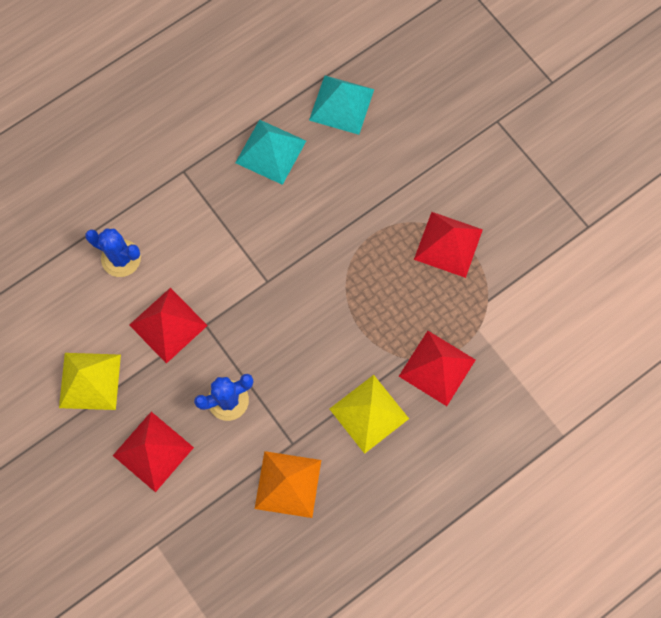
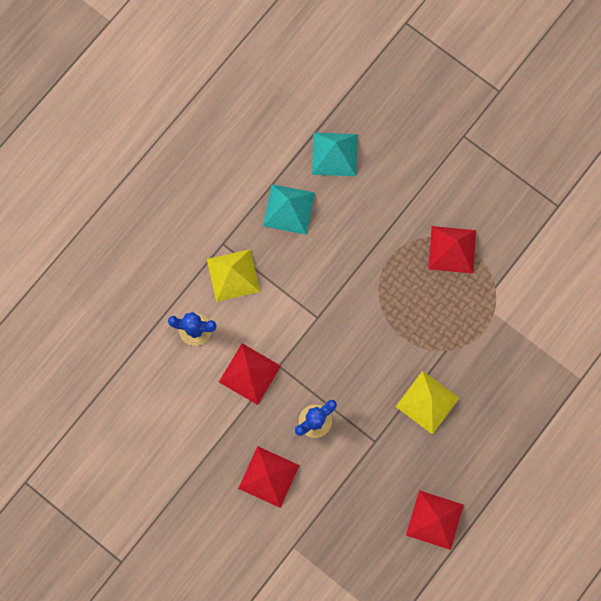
camera: 15 degrees left, 5 degrees up
yellow pyramid [59,353,121,410] -> yellow pyramid moved to [207,249,260,302]
orange pyramid [255,451,321,518] -> none
red pyramid [399,331,475,406] -> red pyramid moved to [406,490,464,550]

